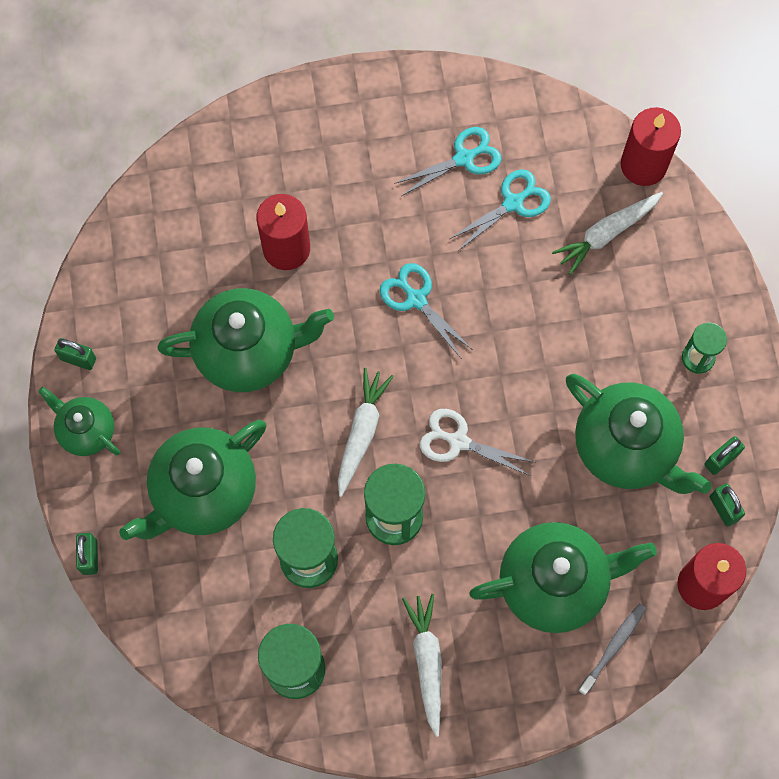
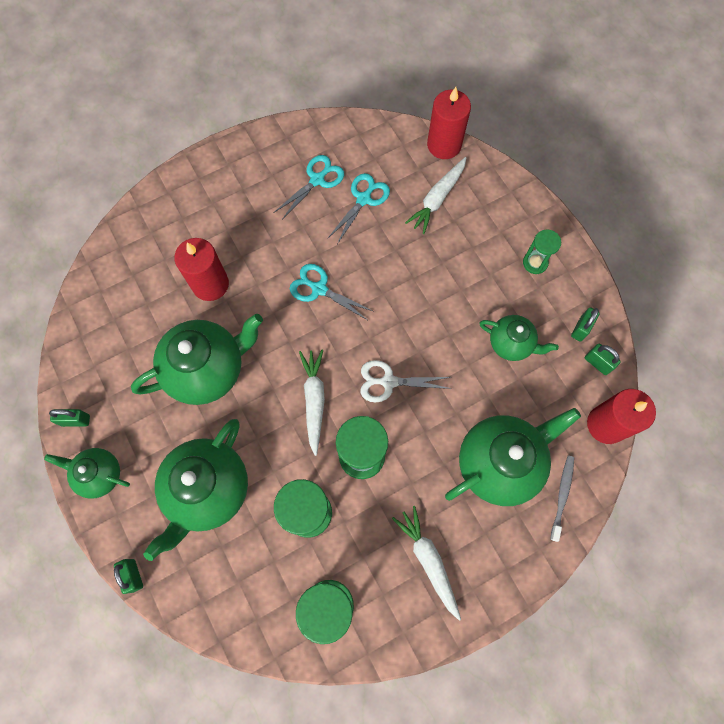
camera: 20 degrees left, 0 degrees up
green teapot [566,374,712,494] -> green teapot [480,315,559,361], size x0.56

